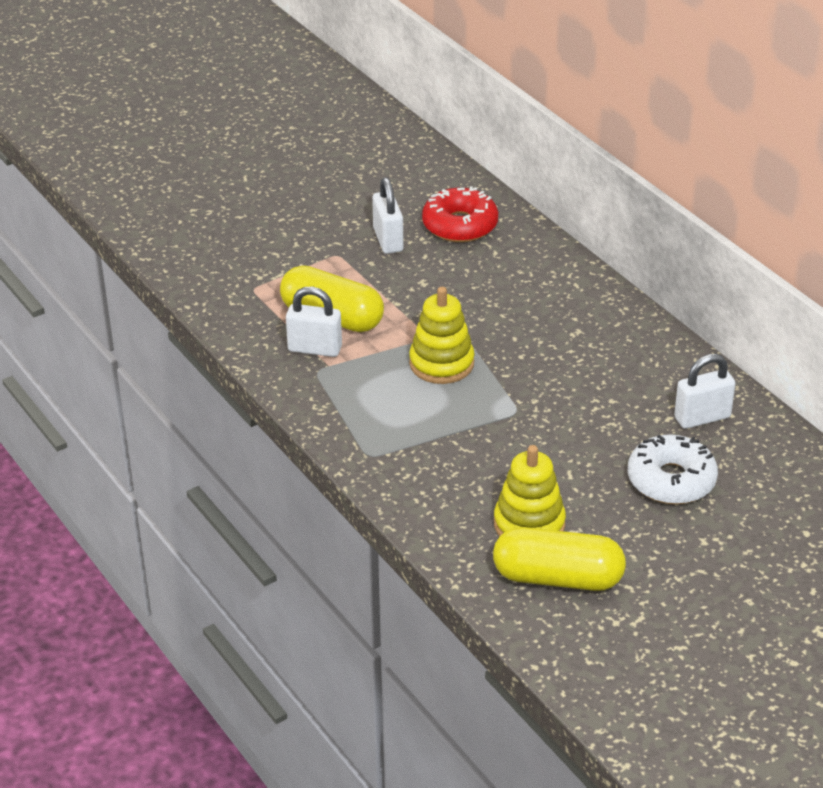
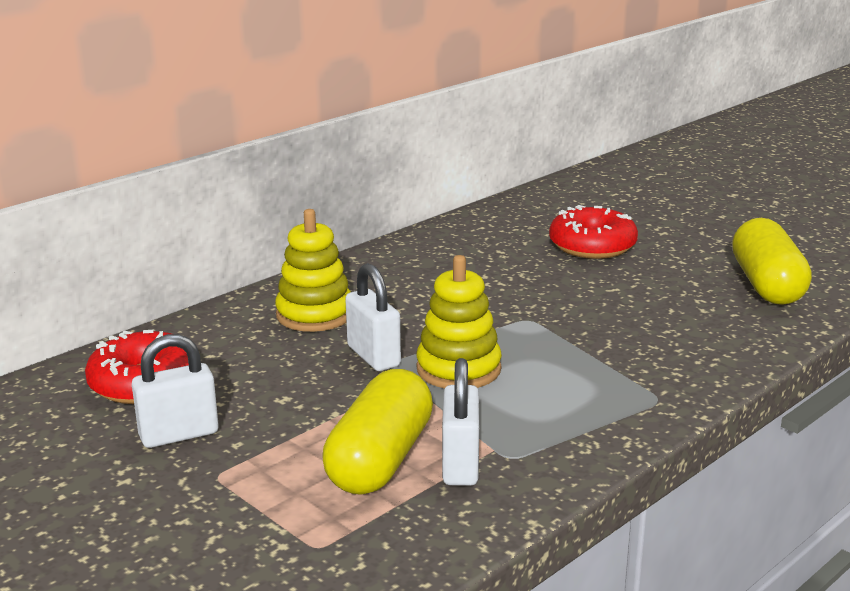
camera: 100 degrees left, 15 degrees down
yellow stacking toy [494,445,566,536] -> yellow stacking toy moved to [275,209,351,332]
white donut [627,434,718,504] -> red donut [549,205,638,259]
white padlock [674,354,736,429] -> white padlock moved to [345,263,401,371]

